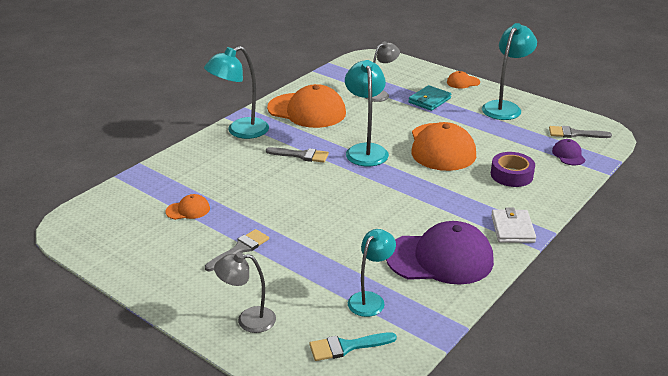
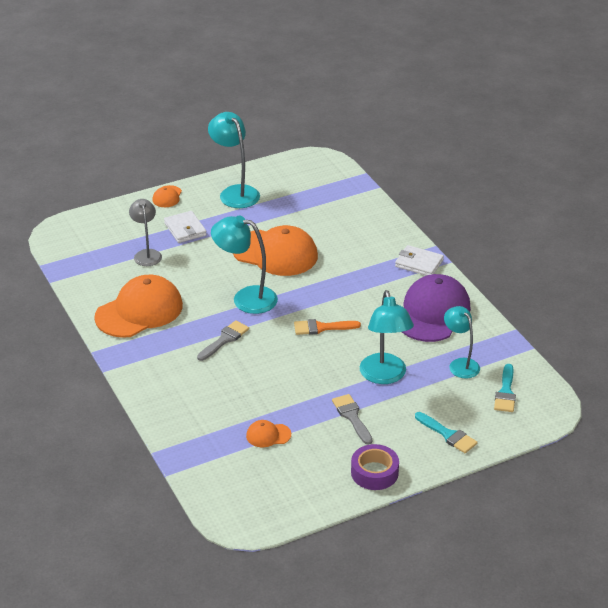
camera: 65 degrees left, 5 degrees up
orange cap [166,194,210,220] -> orange cap turned 105 degrees counterclockwise [246,420,291,447]
turquoise lamp [204,46,269,139] -> turquoise lamp moved to [360,290,414,384]
grey lamp [214,252,276,333] -> turquoise brush [415,412,478,453]
turquoise wallet [408,85,451,111] -> white wallet [164,211,207,243]
purple tape [491,152,535,187] -> purple tape moved to [351,444,399,490]
grey brush [549,126,612,138] -> none
purple cap [552,139,585,165] -> none
none -> orange brush [294,319,361,335]

